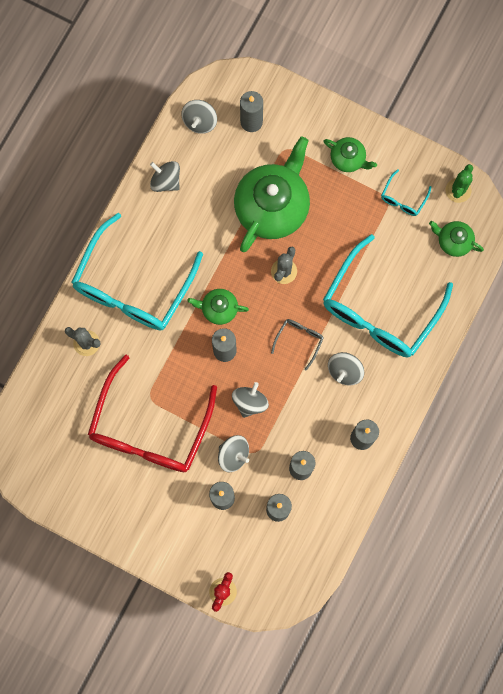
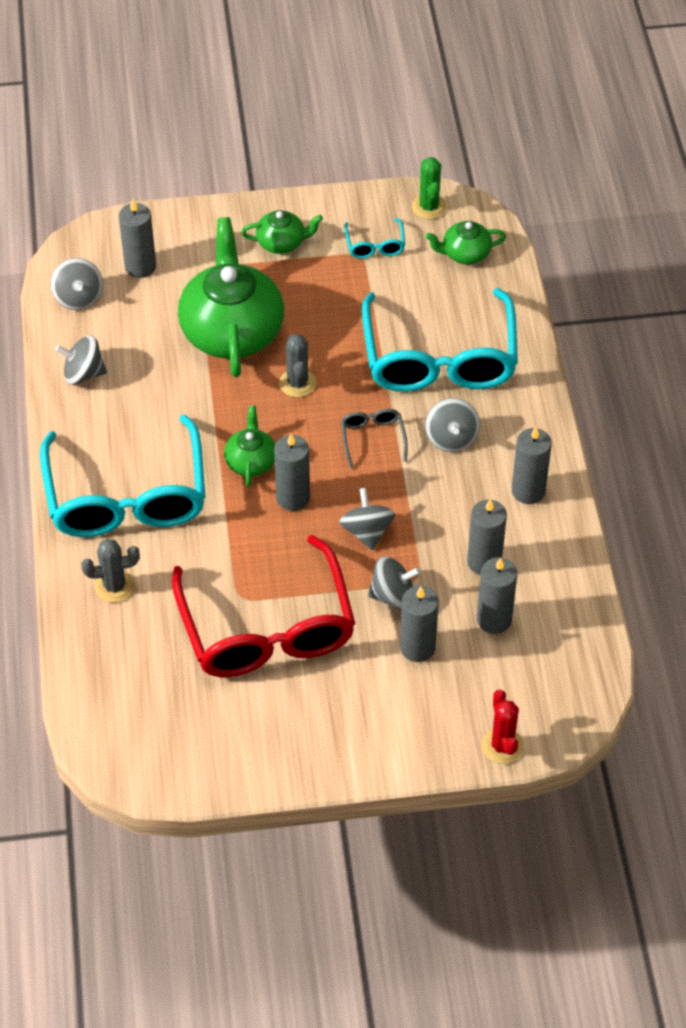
camera: 35 degrees left, 25 degrees down
green teapot [187,289,249,325] -> green teapot turned 120 degrees clockwise [224,405,275,487]

